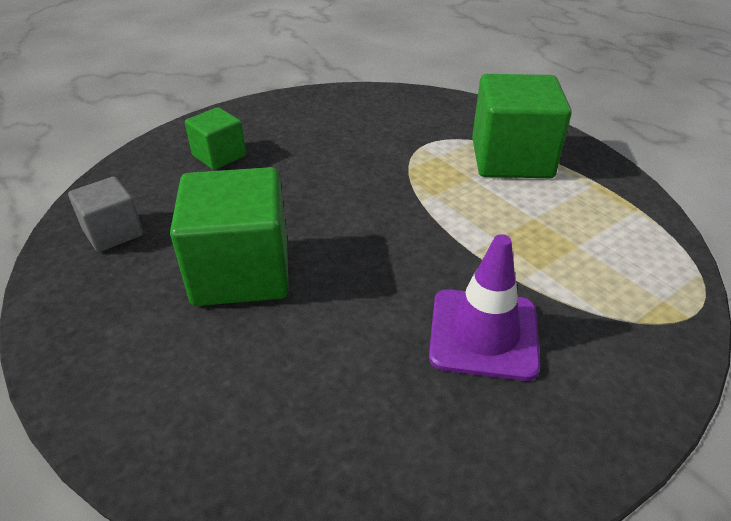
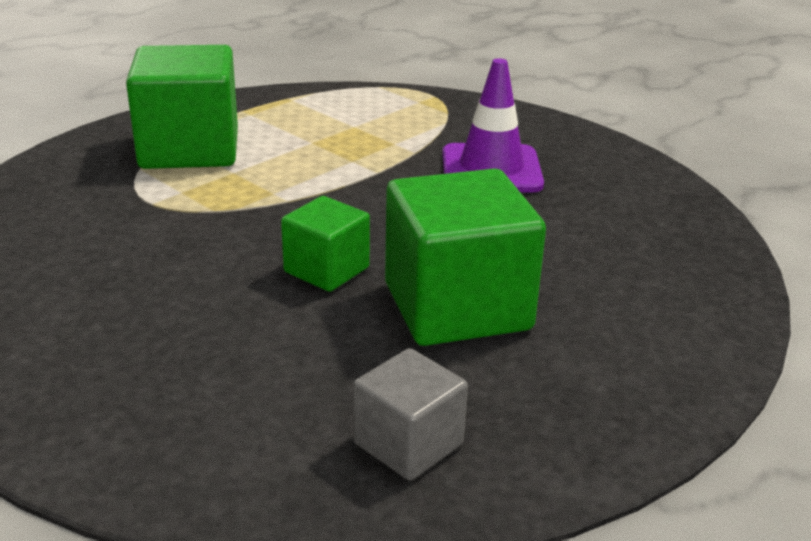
camera: 100 degrees left, 10 degrees down
green cube [185,107,246,170] -> green cube moved to [281,196,370,292]

